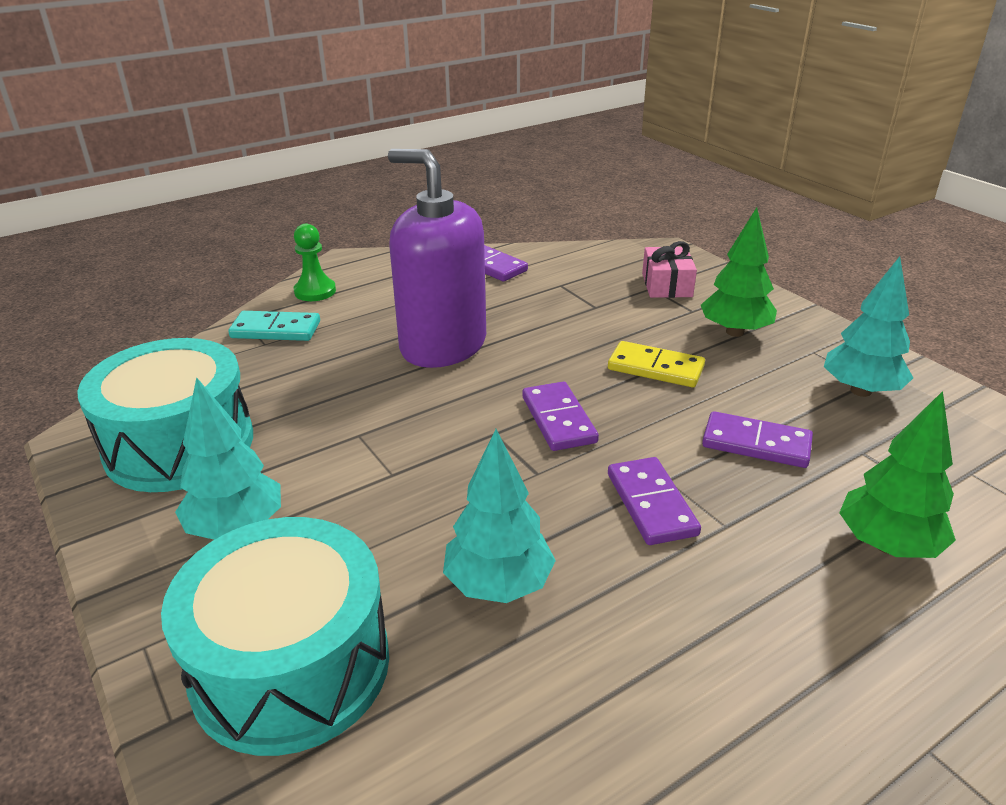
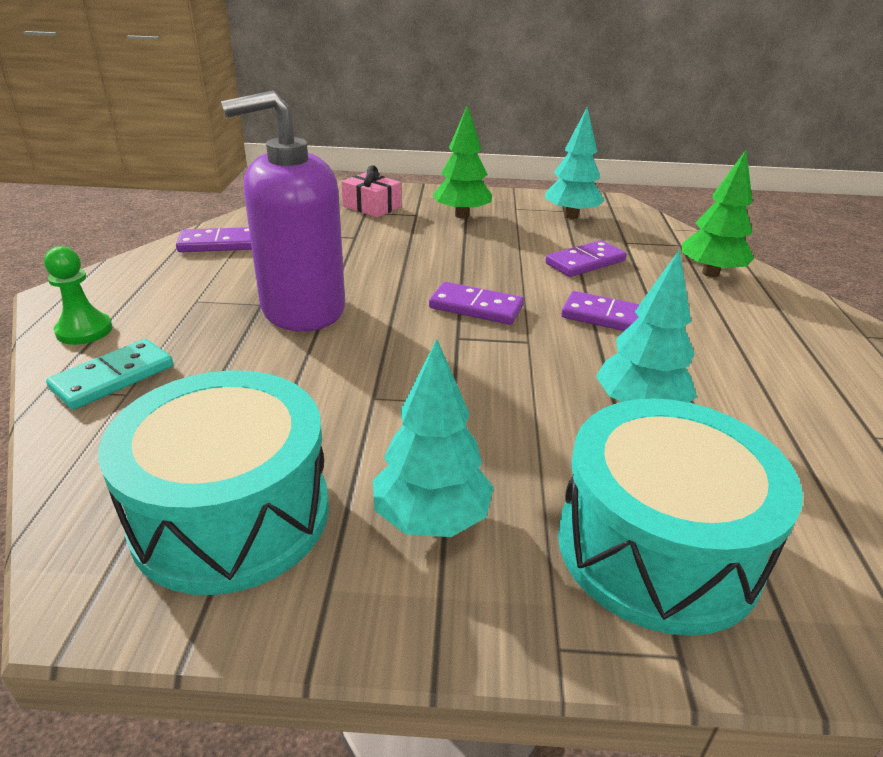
camera: 55 degrees left, 0 degrees up
yellow domino [608,341,705,387] -> none

